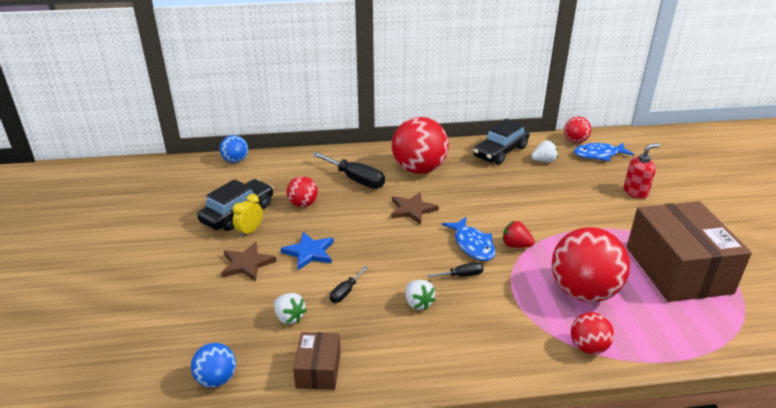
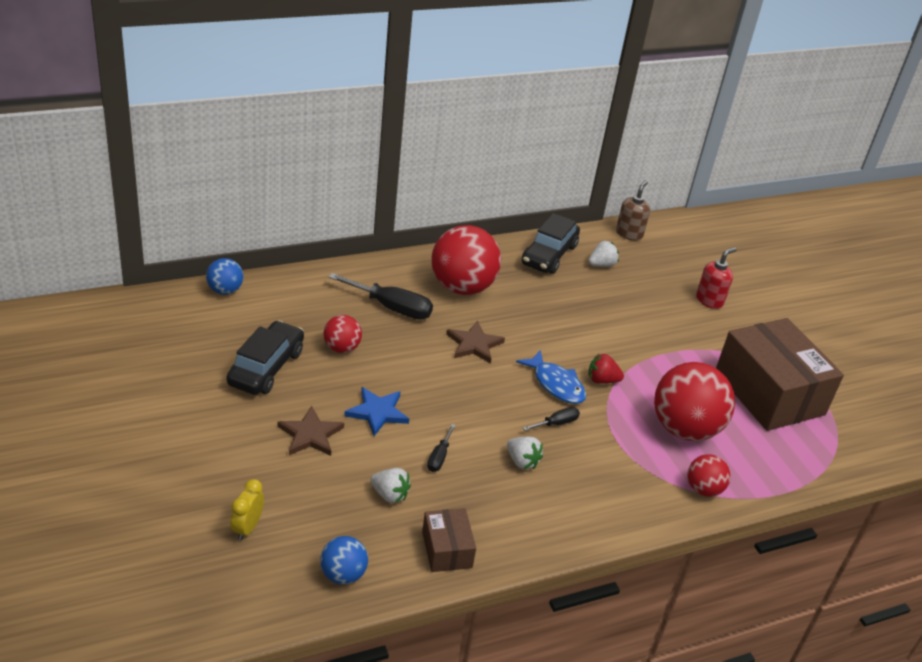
camera: 20 degrees left, 5 degrees up
yellow clock [233,194,263,238] -> yellow clock moved to [230,479,264,540]
red ball [564,117,591,143] -> brown soap dispenser [616,180,650,241]
blue fish [574,143,634,161] -> none

